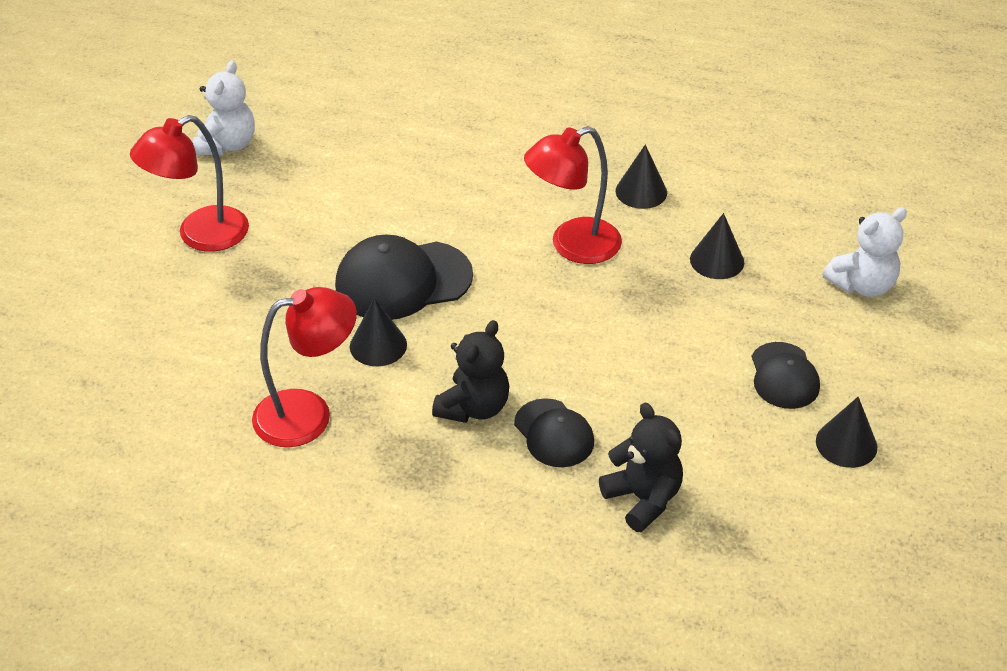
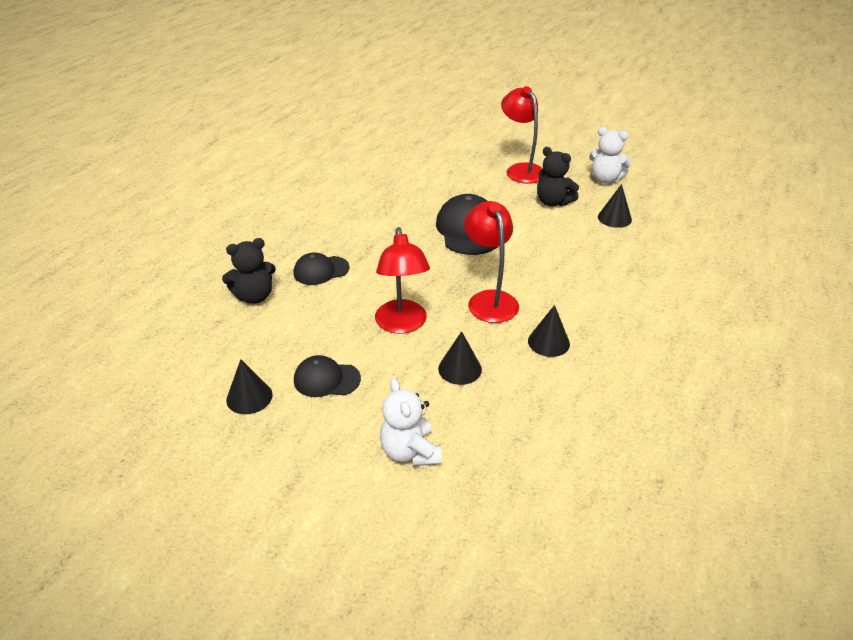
camera: 100 degrees right, 5 degrees down
red lamp [252,287,357,447] -> red lamp moved to [375,227,430,334]
black cone [350,298,407,366] -> black cone moved to [598,184,632,228]
black teddy bear [432,320,509,423] -> black teddy bear moved to [537,147,579,206]

